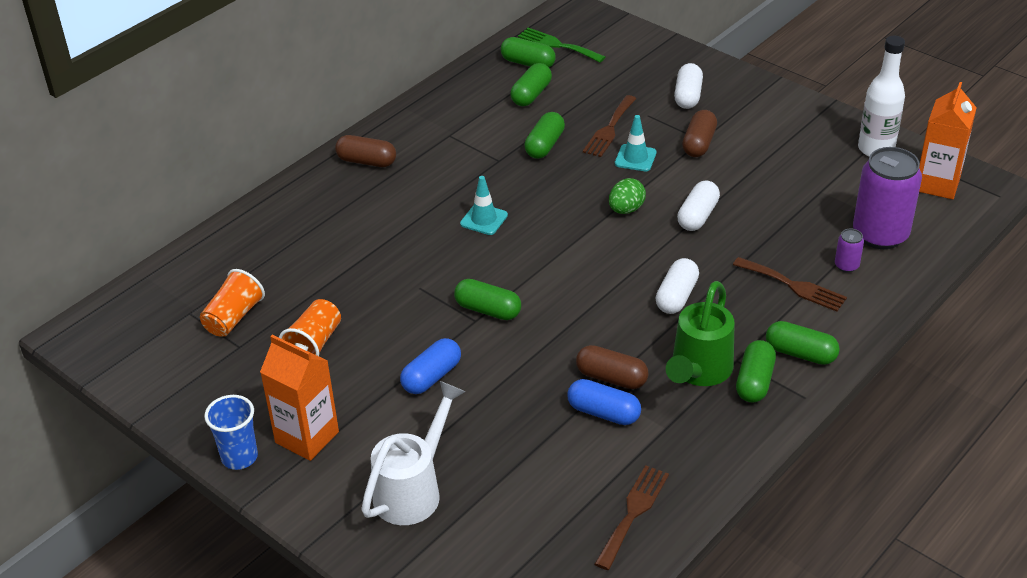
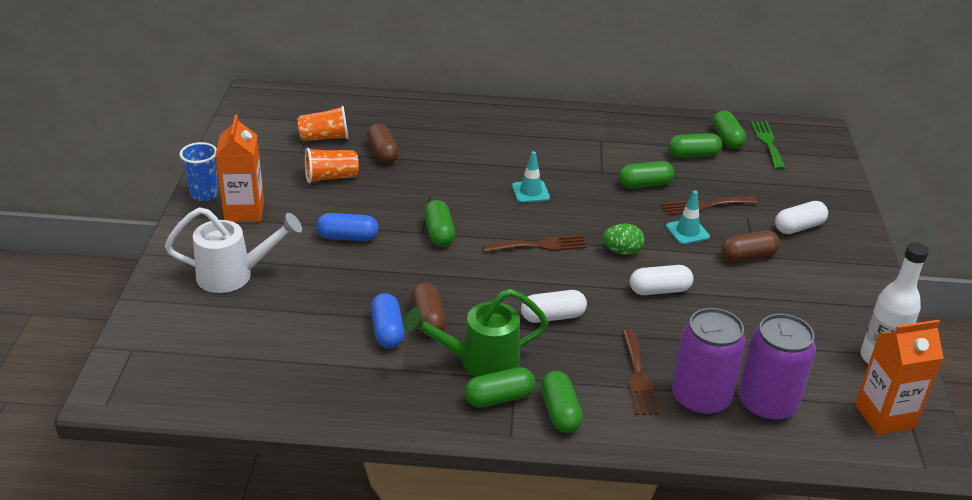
camera: 50 degrees right, 5 degrees down
brown capsule [335,135,396,167] -> brown capsule moved to [367,124,399,163]
brown fork [594,465,669,570] -> brown fork moved to [483,235,587,252]
purple can [835,229,864,273] -> purple can [672,308,746,416], size x2.33

